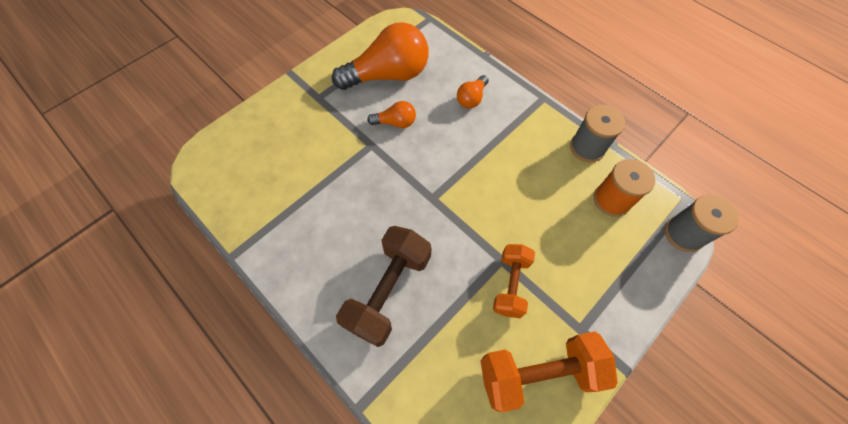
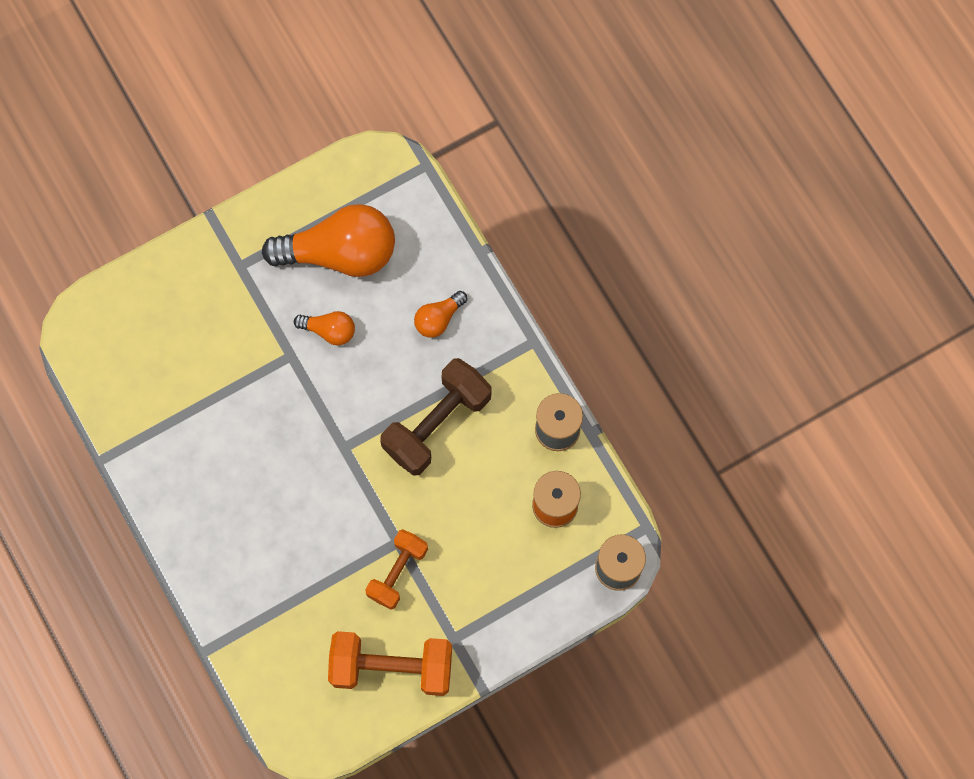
camera: 15 degrees right, 10 degrees up
brown dumbbell [336,226,431,347] -> brown dumbbell moved to [380,358,492,476]

